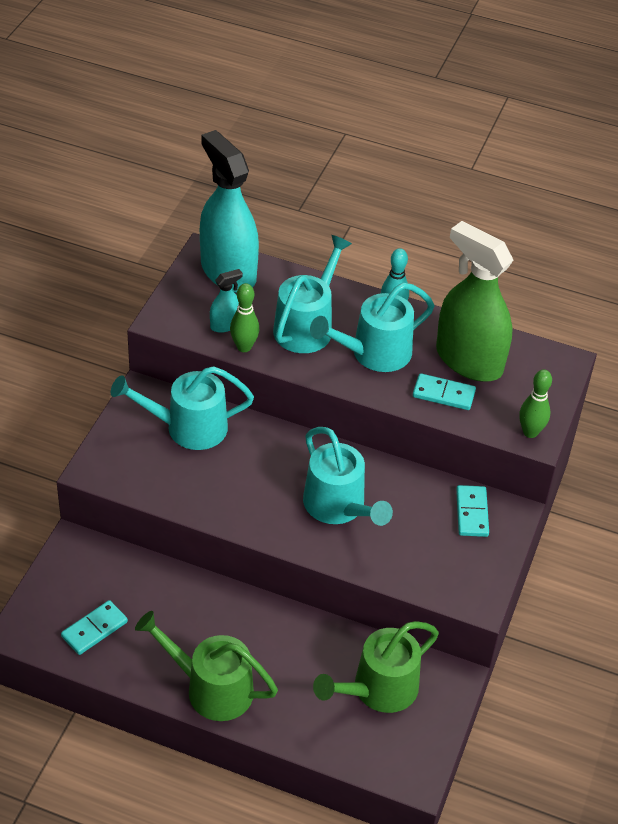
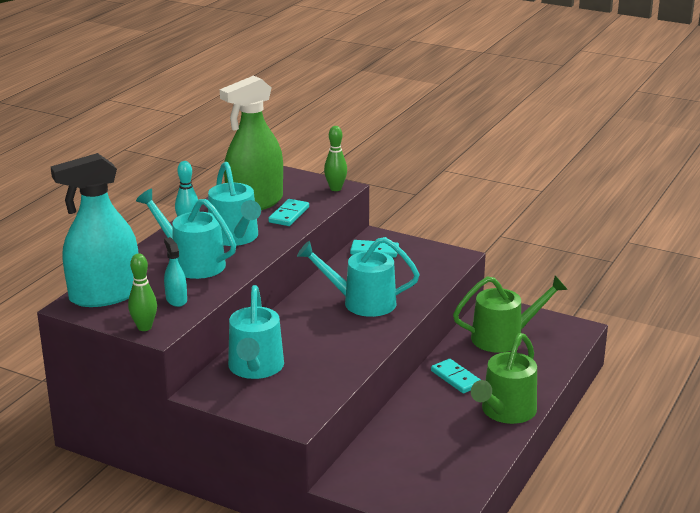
camera: 80 degrees left, 20 degrees down
turquoise domino [61,600,128,655] -> turquoise domino moved to [431,359,481,393]
green bowling pin [230,283,259,352] -> green bowling pin moved to [128,253,157,331]
turquoise watering can [303,427,393,526] -> turquoise watering can turned 150 degrees counterclockwise [297,237,420,317]
green watering can [313,621,439,713] -> green watering can turned 75 degrees counterclockwise [453,275,568,353]

